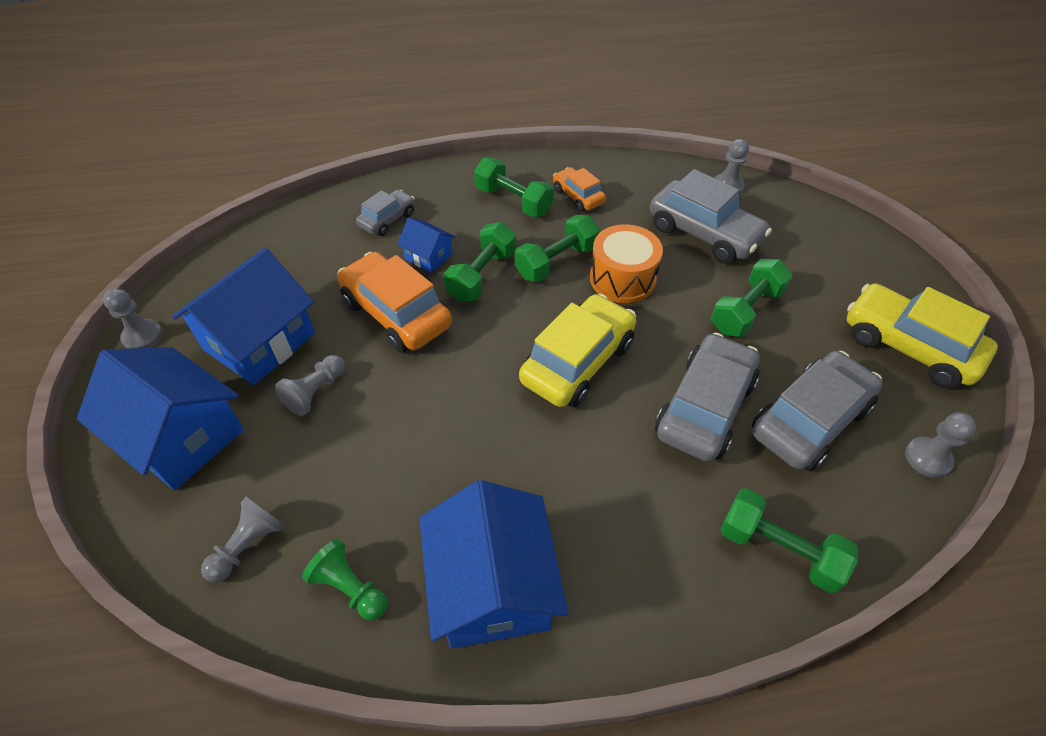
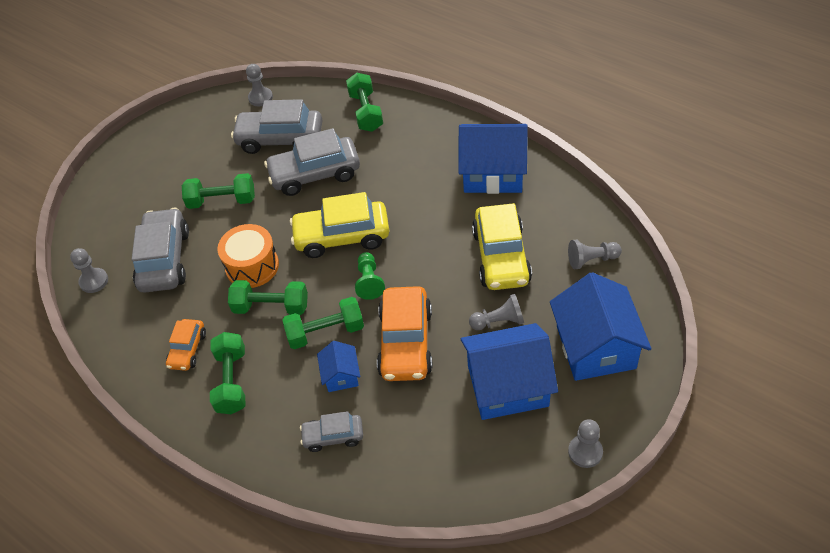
camera: 130 degrees left, 0 degrees up
green pawn [302,539,388,620] -> green pawn moved to [355,252,385,300]
blue house [419,480,569,649] -> blue house turned 60 degrees clockwise [458,124,528,194]
yellow car [847,284,998,388] -> yellow car moved to [472,203,532,290]

